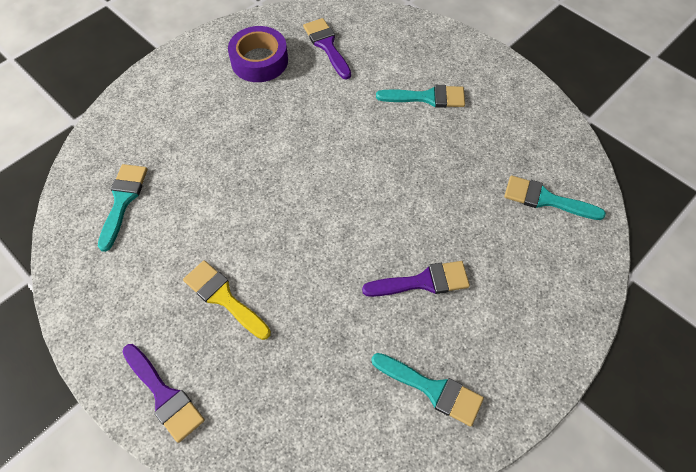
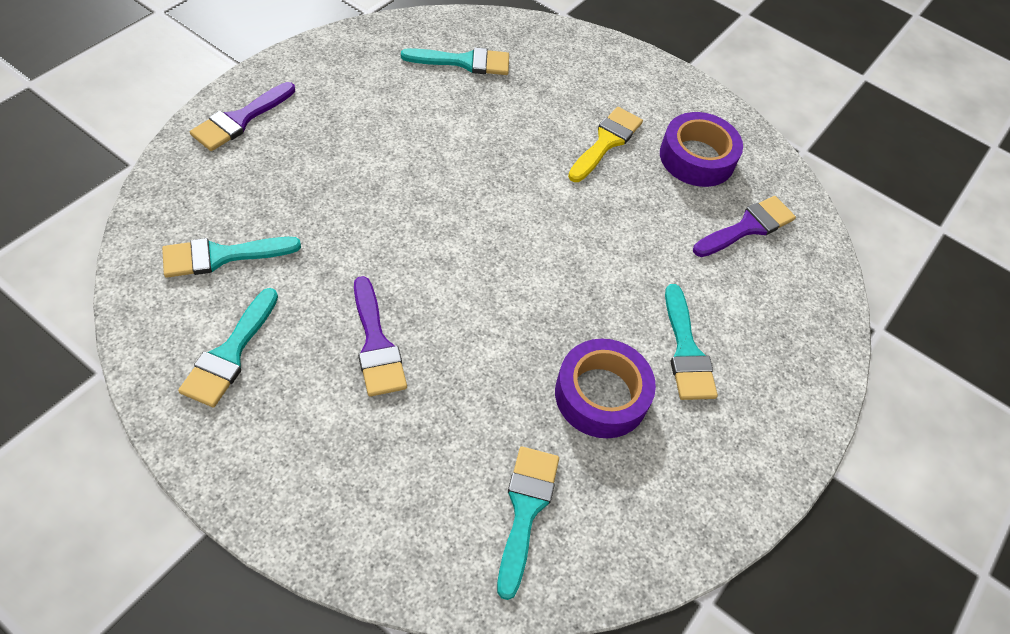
camera: 75 degrees right, 5 degrees down
yellow brush [183,260,271,340] -> yellow brush moved to [568,107,643,182]
none -> turquoise brush [162,237,301,278]
none -> purple tape [555,339,656,438]

